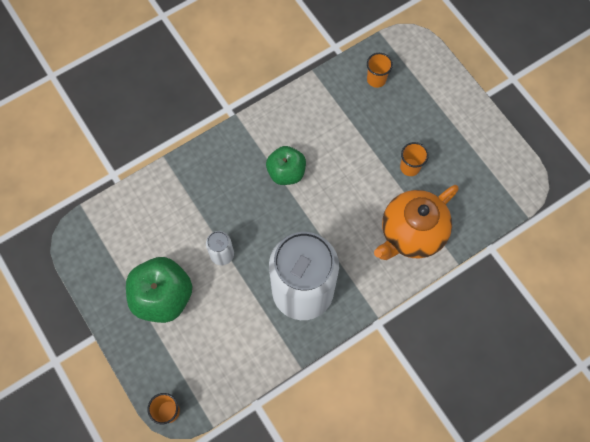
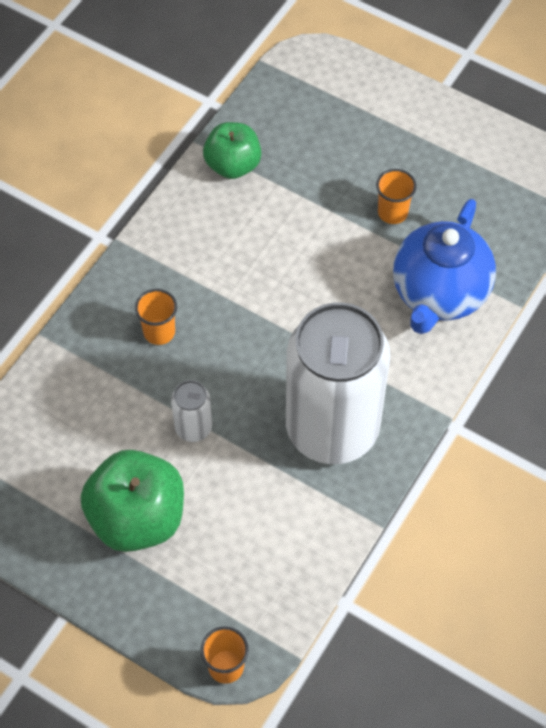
camera: 25 degrees left, 10 degrees down
green apple [266,146,306,185] -> green apple moved to [203,122,261,179]
orange cup [367,53,393,88] -> orange cup moved to [135,289,177,345]
orange teapot [374,185,458,260] -> blue teapot [393,199,496,334]

